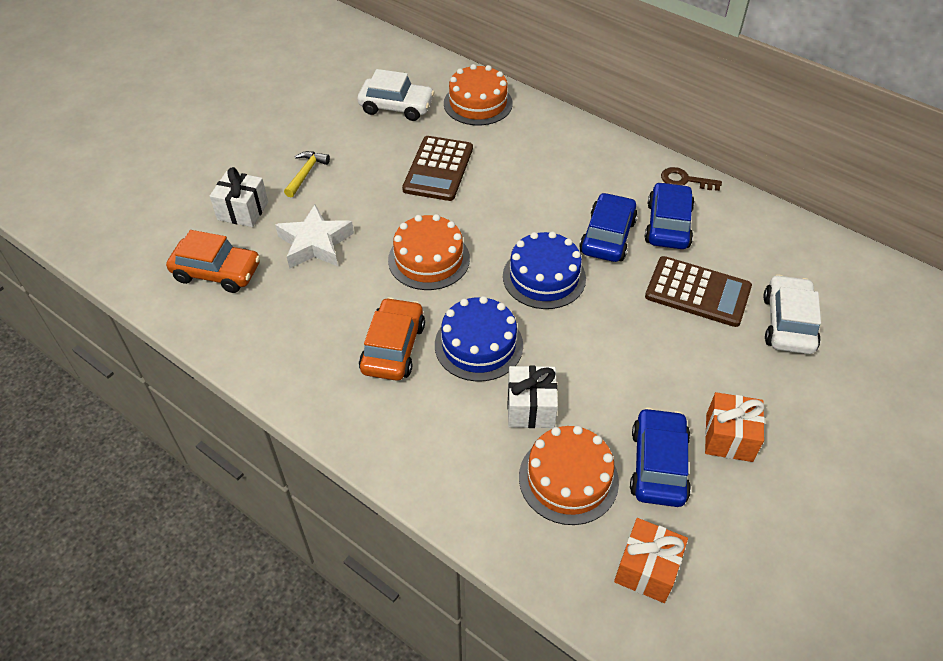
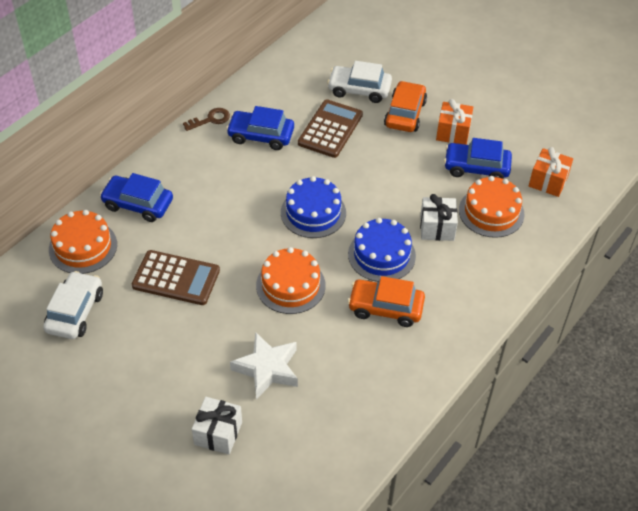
camera: 90 degrees left, 0 degrees up
orange car [166,230,260,293] -> orange car moved to [384,81,427,132]
yellow hammer [284,151,330,197] -> none
blue car [579,193,638,262] -> blue car moved to [100,173,173,222]
brown key [661,167,722,191] -> brown key turned 135 degrees counterclockwise [183,108,230,131]

